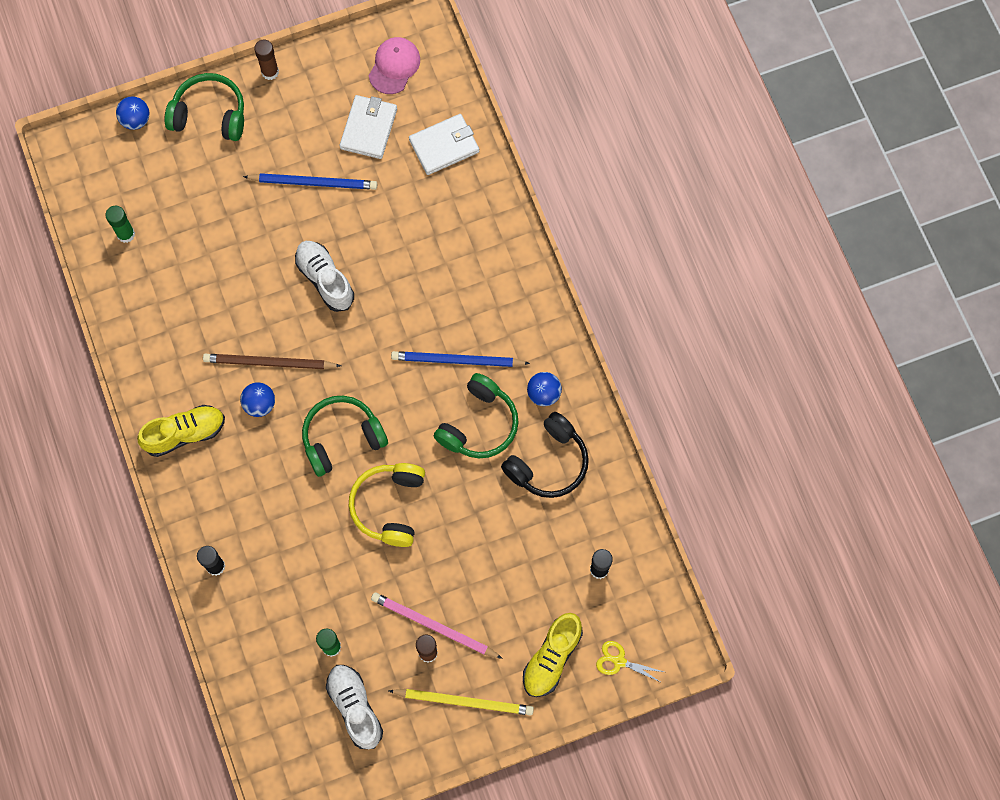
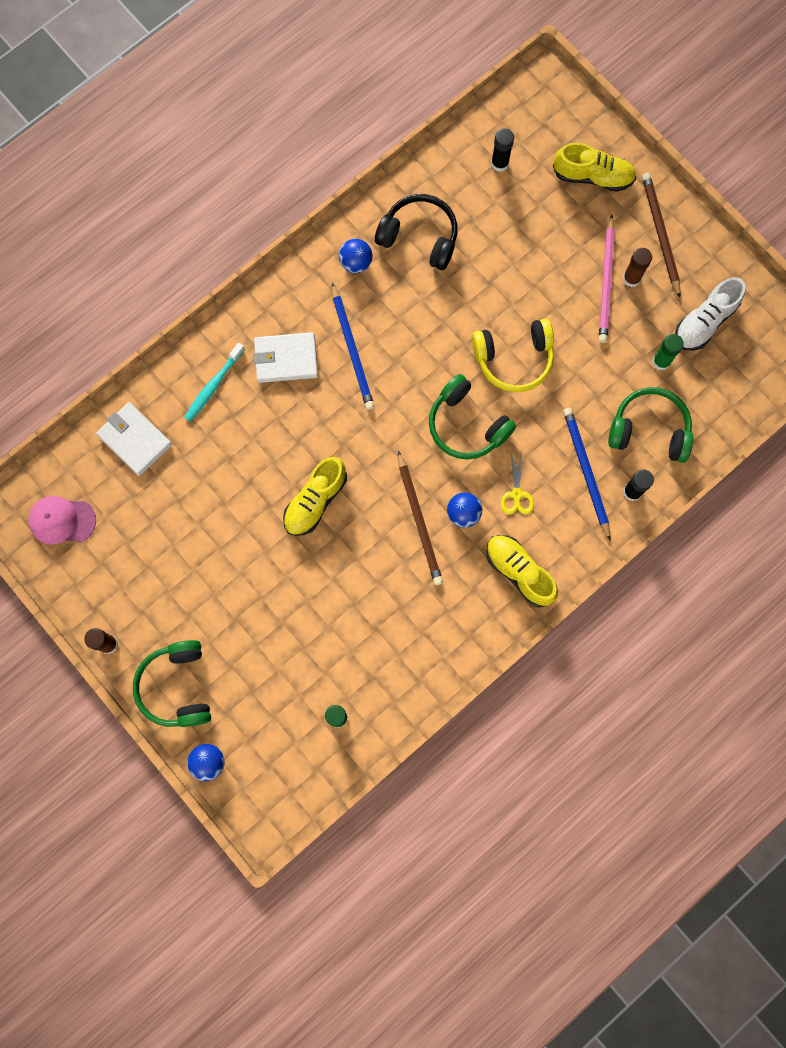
camera: 110 degrees left, 5 degrees up
blue pencil [243,173,377,190] -> blue pencil moved to [563,408,610,540]
white shoe [295,241,354,312] -> yellow shoe [283,457,347,536]
white wallet [340,95,397,159] -> white wallet moved to [253,332,318,383]
yellow pencil [389,689,534,716] -> brown pencil [642,173,681,298]
green headphones [434,373,519,458] -> green headphones moved to [608,387,693,463]
yellow scissors [596,641,664,683] -> yellow scissors moved to [501,451,534,515]
none -> turquoise toothbrush [184,343,245,422]

